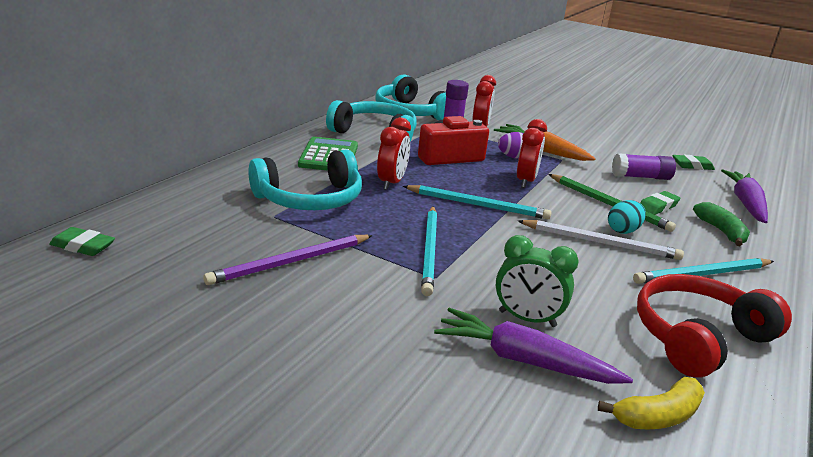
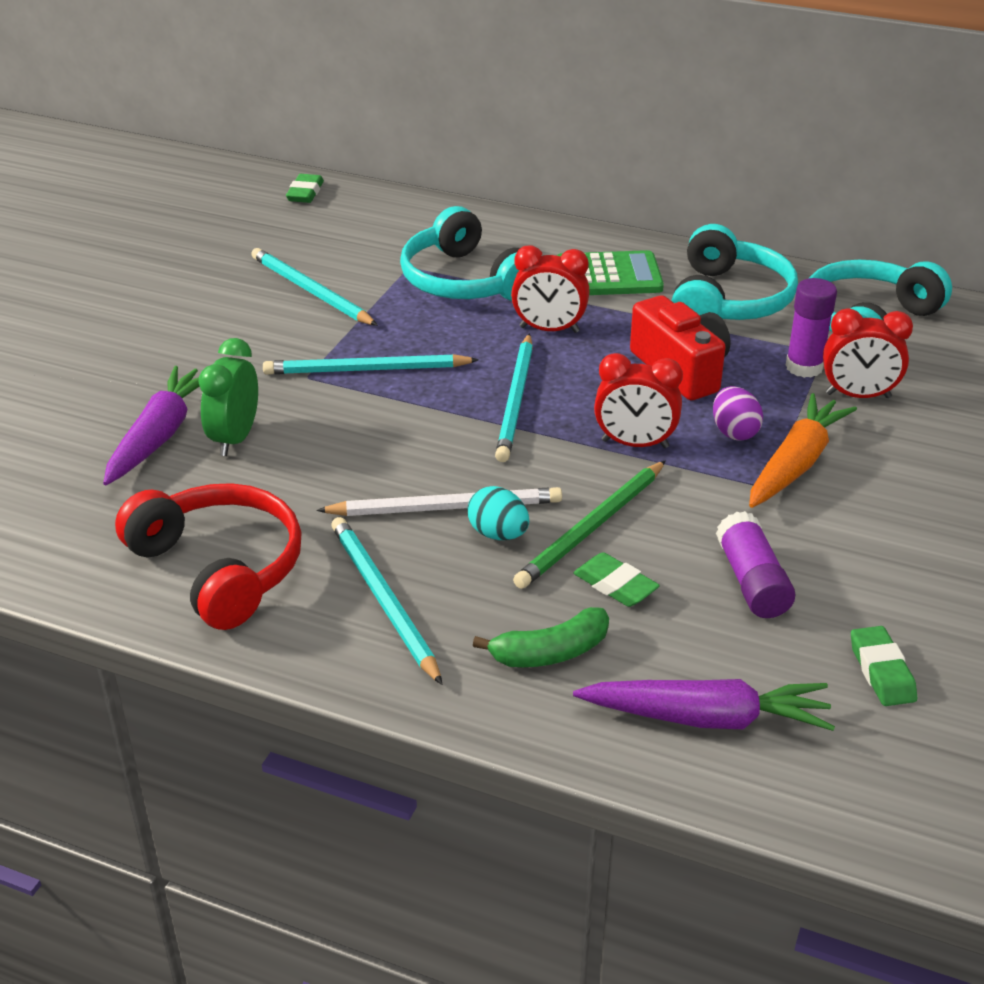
camera: 85 degrees right, 10 degrees up
purple pencil [203,235,373,285] -> turquoise pencil [251,248,378,326]
white pencil [518,220,684,260] -> white pencil turned 105 degrees counterclockwise [316,487,562,516]
yellow banana [598,377,705,429] -> none

